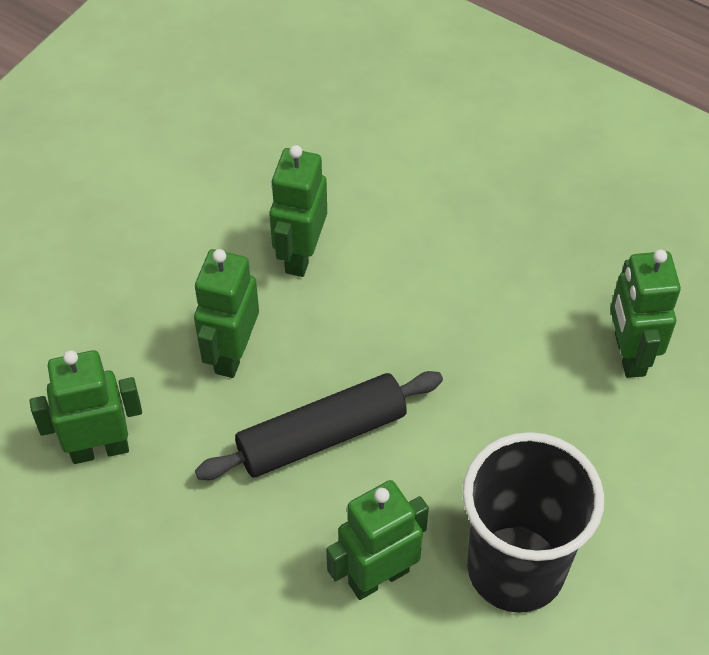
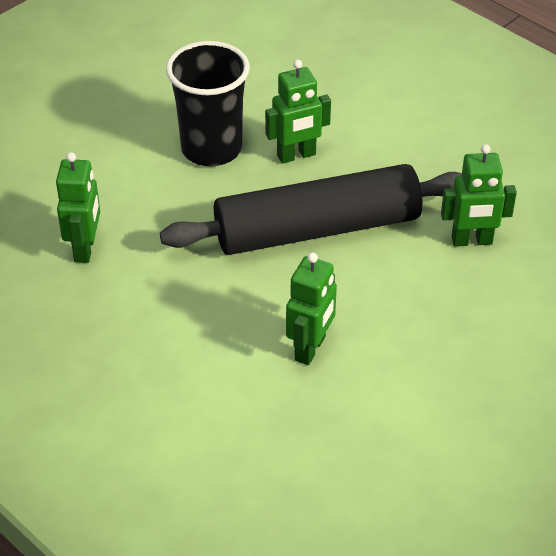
camera: 170 degrees left, 10 degrees down
green robot [194,249,259,378] -> none
black rolling pin [195,371,443,480] -> black rolling pin [160,164,462,255], size x1.72

